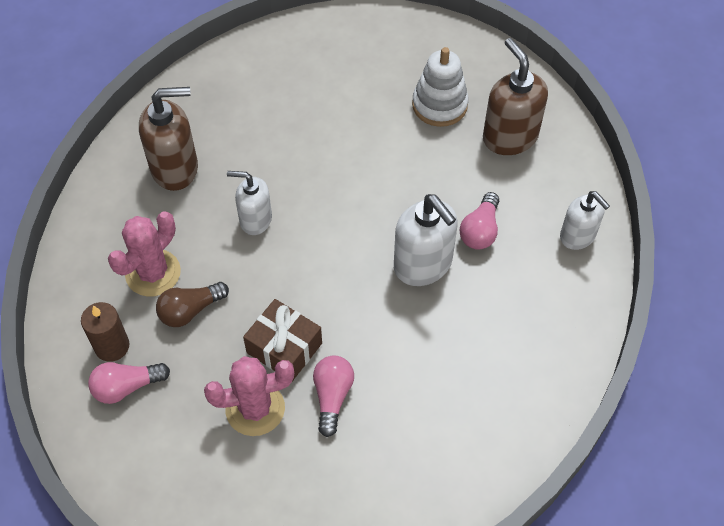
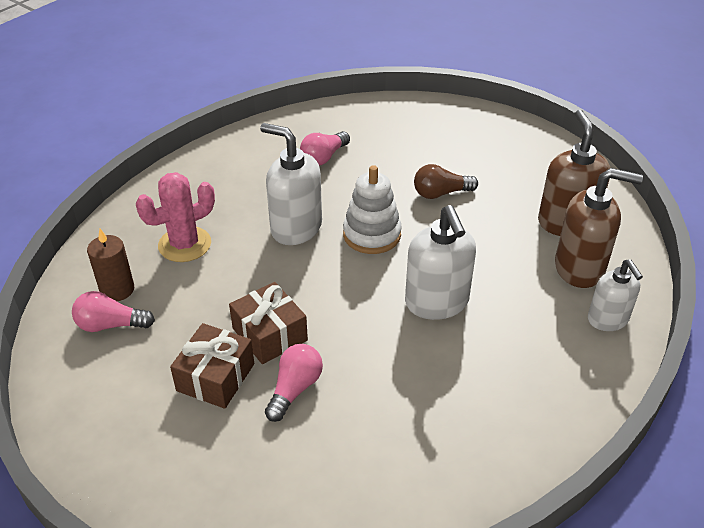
camera: 20 degrees right, 15 degrees down
brown soap dispenser [139,87,198,191] -> brown soap dispenser moved to [555,168,643,288]
brown light bulb [156,282,229,327] -> brown light bulb moved to [414,164,478,199]
pink cactus [204,356,294,436] -> brown gift [170,323,254,409]
white soap dispenser [227,171,272,235] -> white soap dispenser [260,123,322,245], size x1.55
white stacking toy [412,47,469,127] -> white stacking toy moved to [343,165,402,254]
pink light bulb [460,192,499,250] -> pink light bulb moved to [300,131,350,166]

